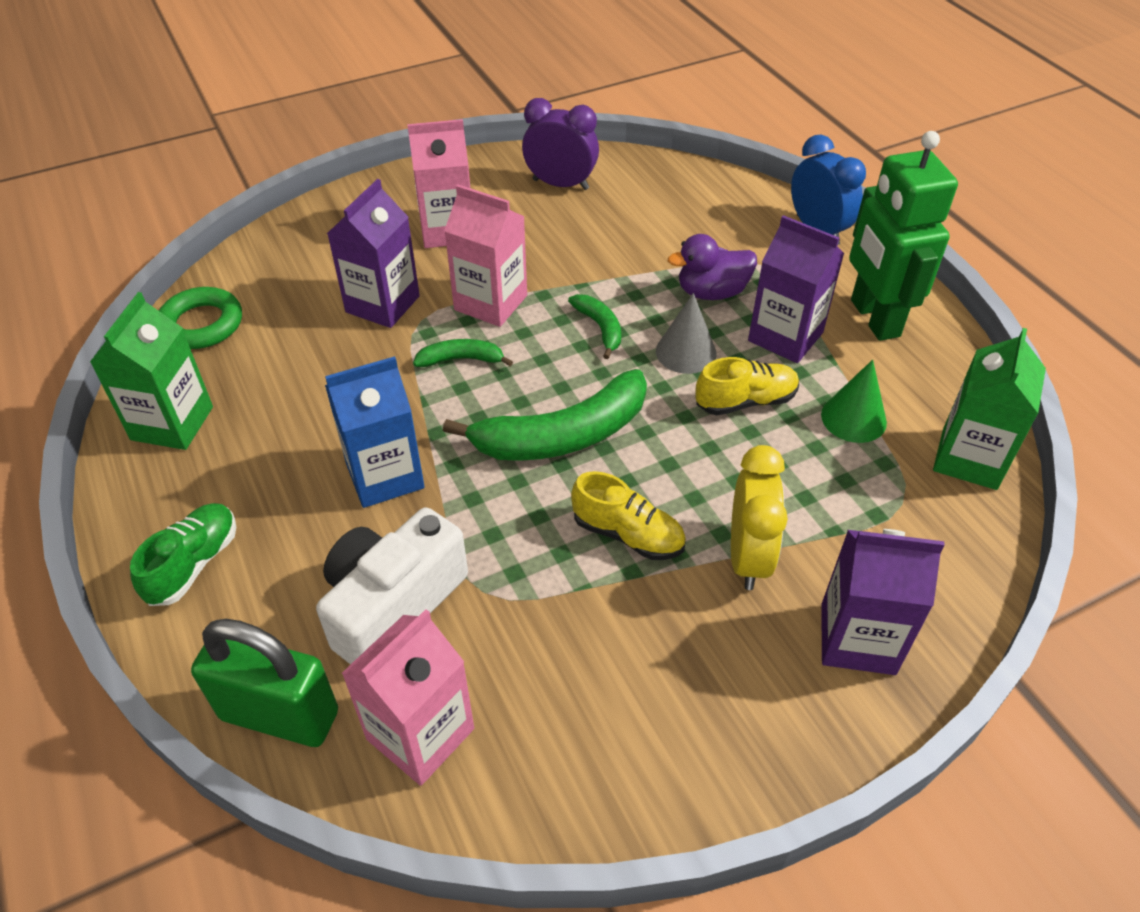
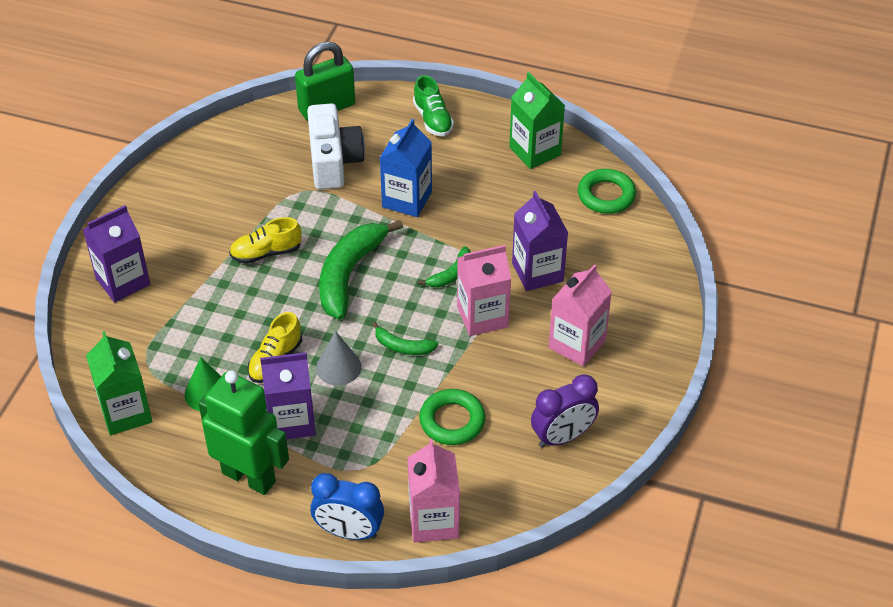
camera: 135 degrees right, 0 degrees up
pink carton [342,609,474,786] -> pink carton moved to [408,439,460,543]
purple duck [668,234,757,300] -> none
yellow clock [731,445,788,590] -> none
none -> green ring [419,389,485,445]

